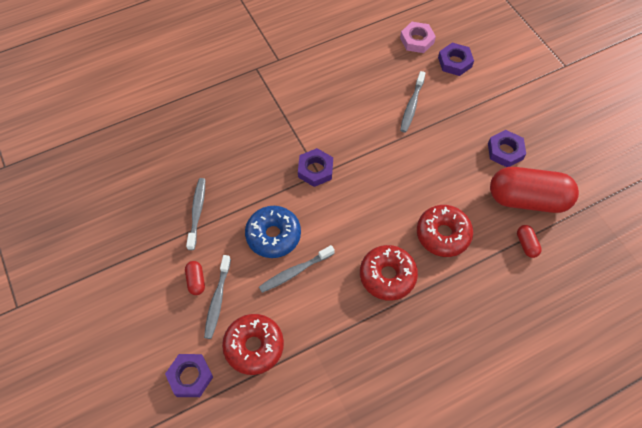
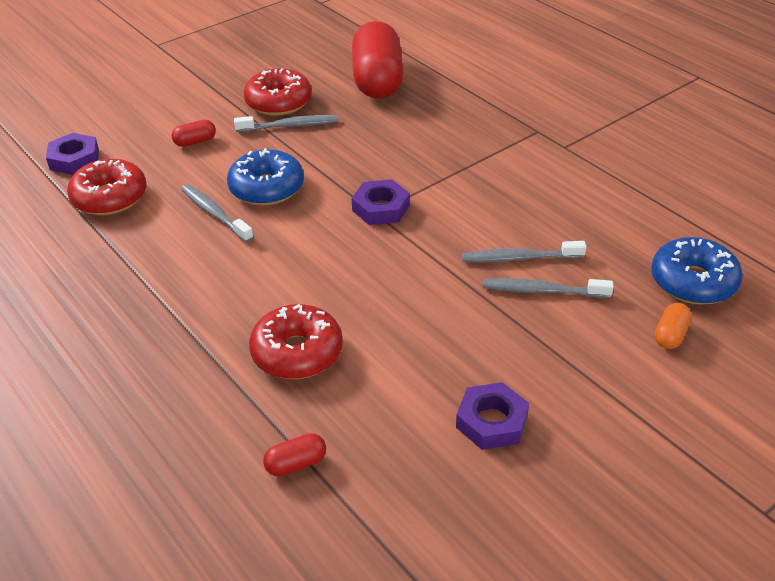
camera: 80 degrees right, 20 degrees down
grey toothbrush [204,255,231,339] -> grey toothbrush moved to [462,241,587,263]
red donut [360,245,418,301] -> red donut moved to [243,68,312,116]
pink nut [400,22,436,53] -> blue donut [651,237,743,305]
purple nut [438,43,474,76] -> orange capsule [655,303,692,349]
red capsule [490,167,579,213] -> red capsule moved to [352,21,404,99]

